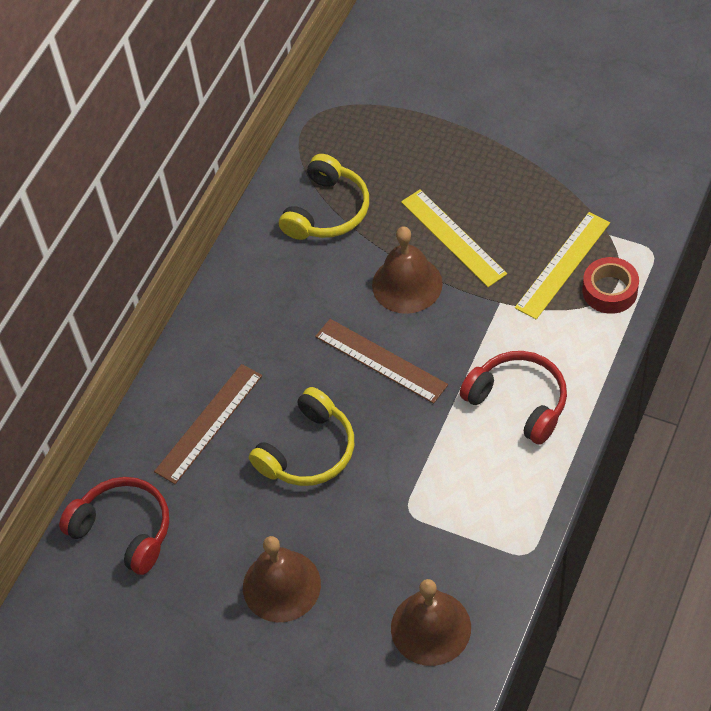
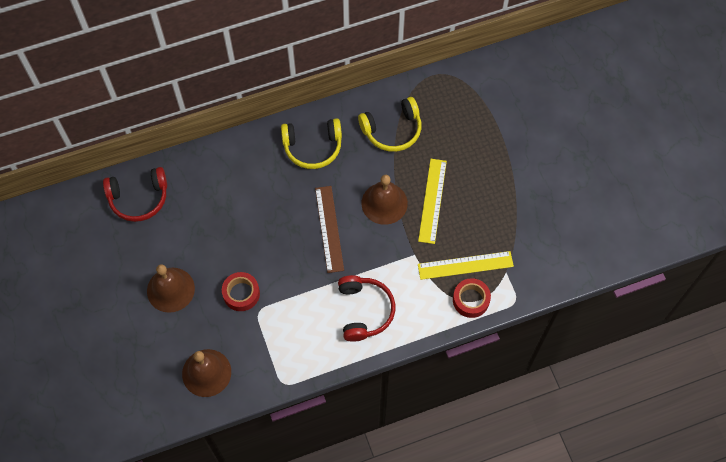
camera: 40 degrees right, 10 degrees up
red headphones [59,477,169,575] -> red headphones turned 90 degrees clockwise [103,167,167,222]
brown ruler [154,364,262,484] -> none
yellow headphones [249,387,354,486] -> yellow headphones moved to [281,118,342,169]
none -> red tape [222,272,260,311]

